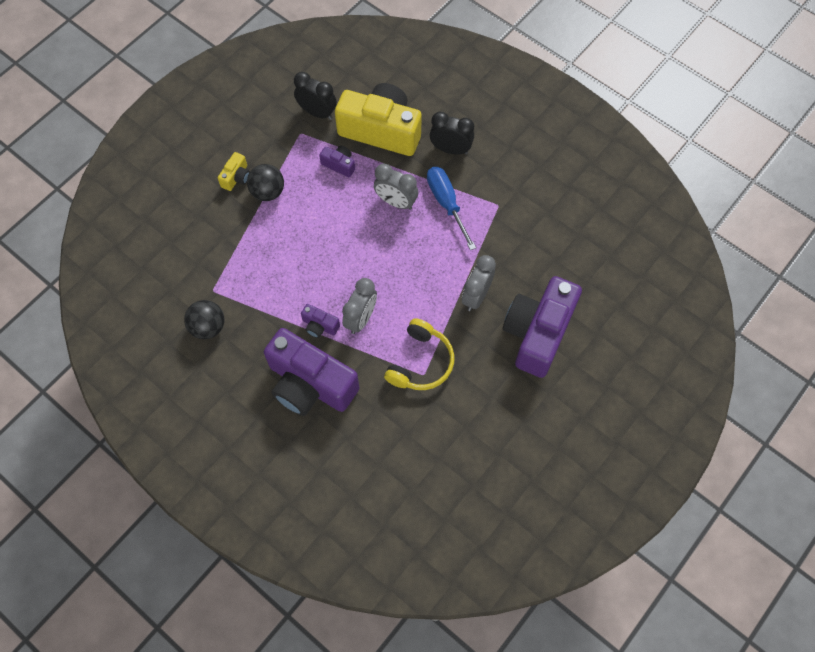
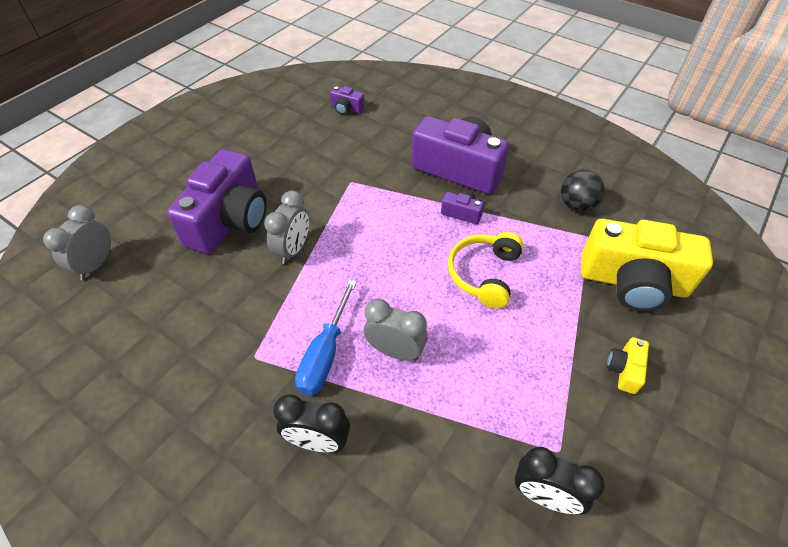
camera: 175 degrees right, 15 degrees down
black ball [247,164,284,201] -> none
purple camera [319,146,355,177] -> purple camera moved to [330,86,365,115]
yellow camera [335,83,422,156] -> yellow camera moved to [581,219,713,312]
grey clock [342,278,377,334] -> grey clock moved to [43,205,111,280]
yellow headphones [384,318,454,390] -> yellow headphones moved to [448,232,523,309]
blue screwdriver [427,167,476,250] -> blue screwdriver turned 45 degrees clockwise [295,280,357,396]

